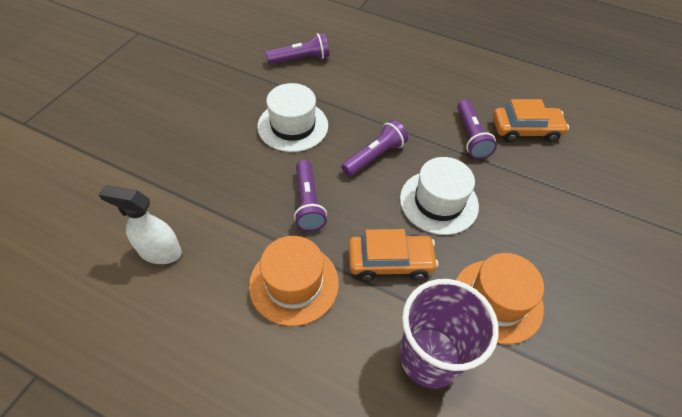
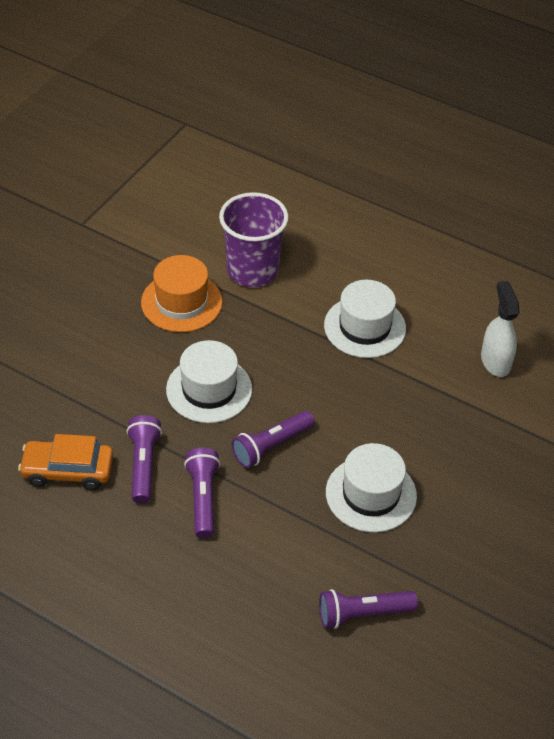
camera: 175 degrees left, 5 degrees down
white spray bottle [98,185,182,264] -> white spray bottle turned 120 degrees counterclockwise [481,281,520,377]
orange hat [249,236,339,326] -> white hat [324,280,406,358]
purple flashlight [294,160,327,232] -> purple flashlight moved to [184,448,220,539]
orange car [348,229,438,281] -> none

